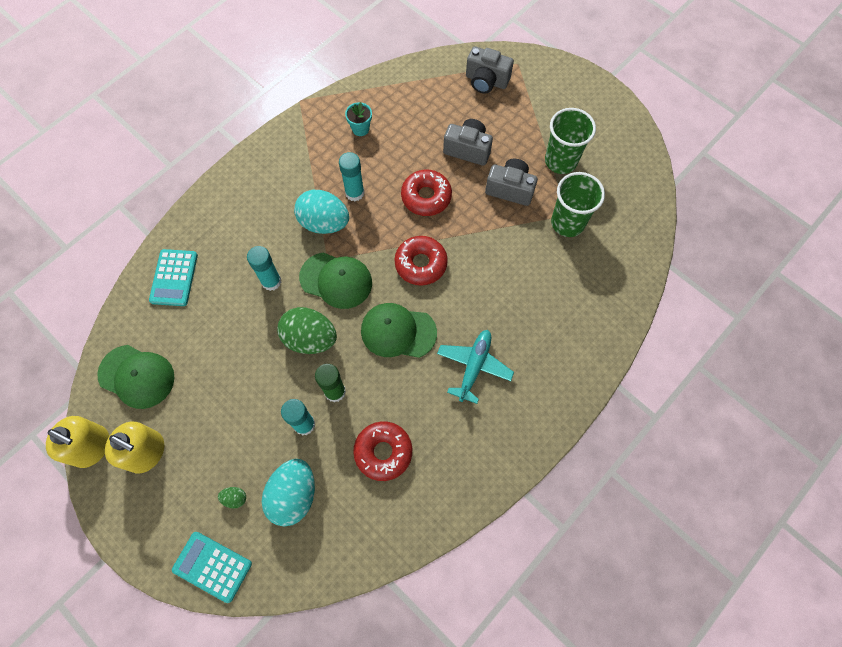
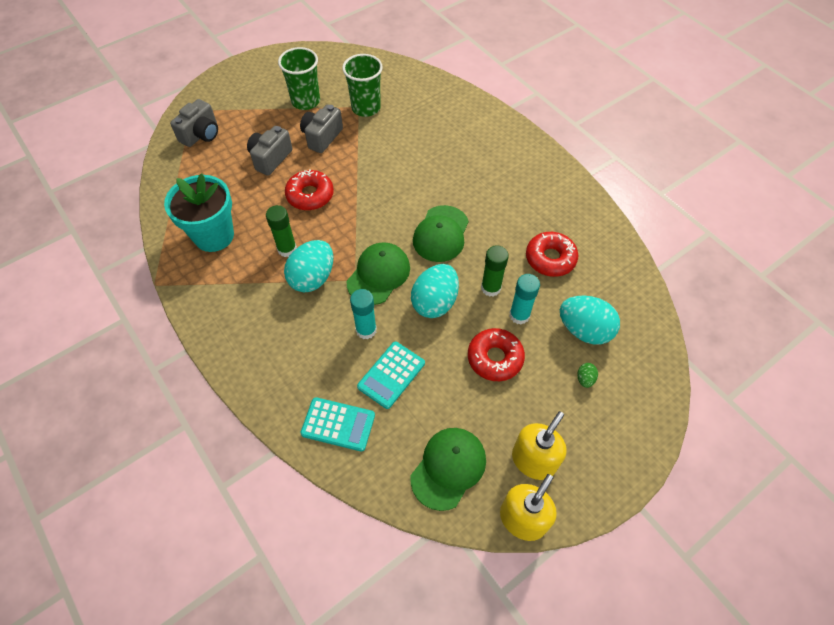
camera: 80 degrees left, 10 degrees down
turquoise calculator [172,532,252,603] -> turquoise calculator moved to [357,342,425,409]
green egg [277,307,337,354] -> turquoise egg [411,264,459,318]
turquoise glue stick [339,152,364,201] -> green glue stick [266,205,297,257]
turquoise flower pot [345,102,372,136] -> turquoise flower pot [164,173,234,252], size x2.22
red donut [394,236,448,286] -> red donut moved to [468,328,525,381]
turquoise plane [437,330,514,404] -> none

